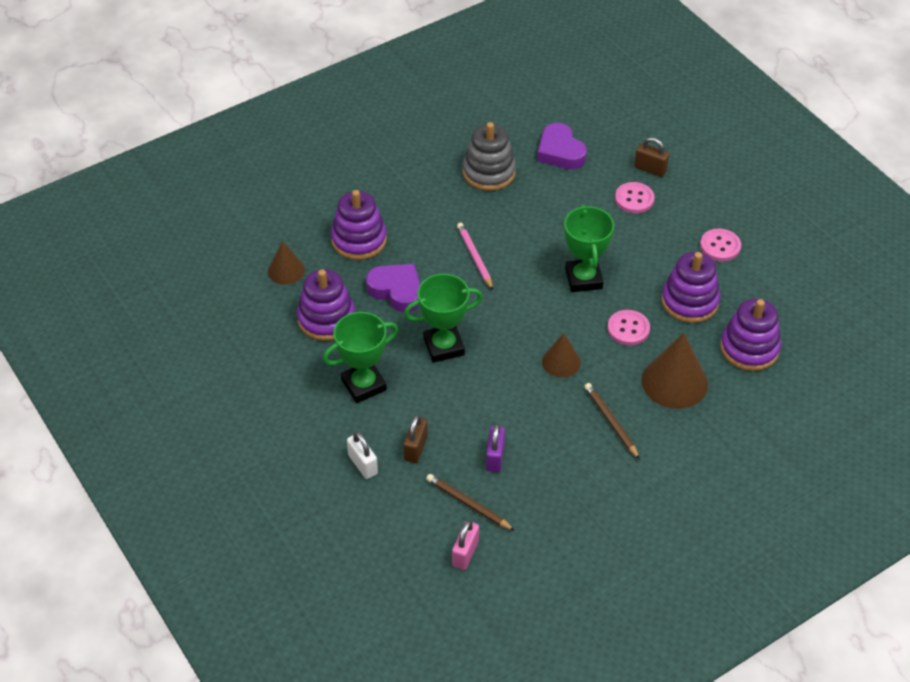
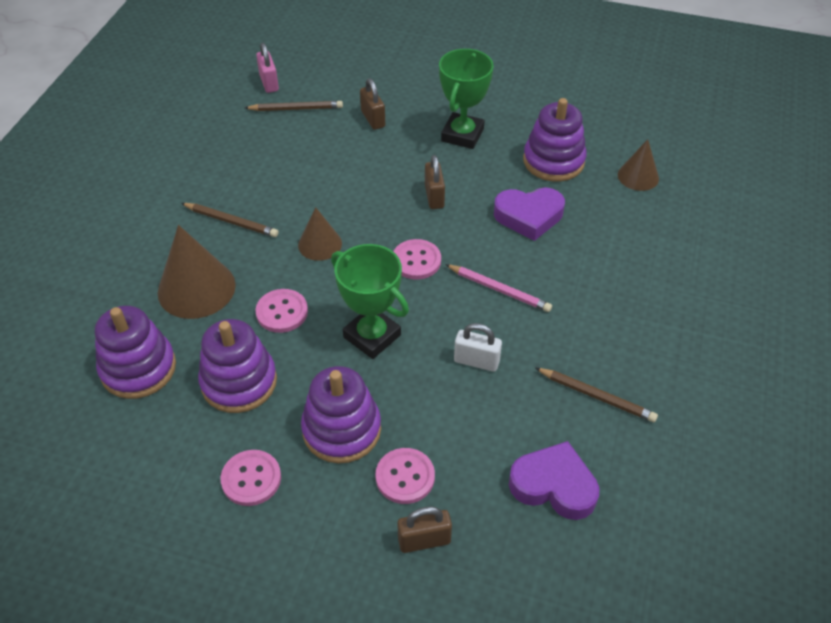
camera: 140 degrees right, 0 degrees up
purple stacking toy [331,190,387,260] -> purple stacking toy moved to [301,366,381,463]
white padlock [347,432,378,479] -> white padlock moved to [454,323,502,372]
green trophy [404,274,483,363] -> brown padlock [425,155,445,209]
grey stacking toy [462,122,516,191] -> brown pencil [536,368,658,422]
purple padlock [486,423,505,472] -> none
none -> pink button [393,239,441,280]

